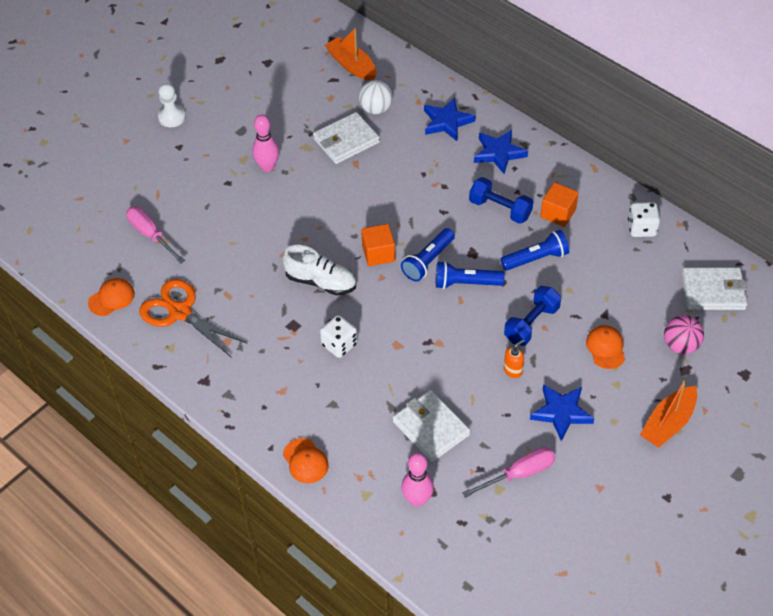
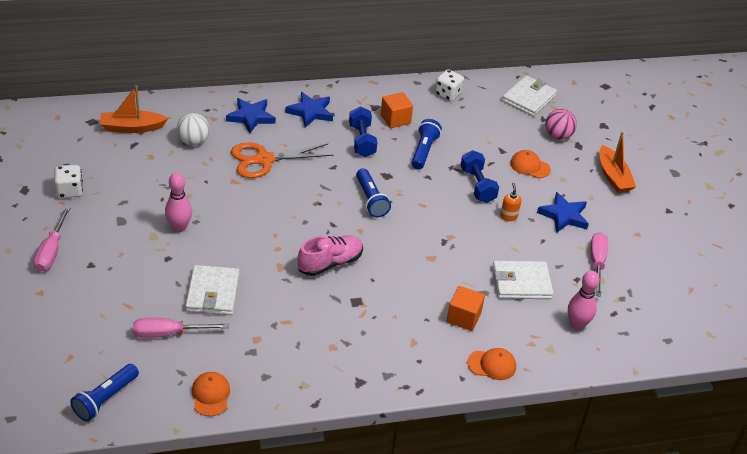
camera: 60 degrees left, 10 degrees down
orange scissors [139,279,248,358] -> orange scissors moved to [231,143,333,178]
white pawn [158,83,186,127] -> pink screwdriver [34,206,71,272]
white shoe [282,245,356,295] -> pink shoe [298,235,363,276]
white wallet [313,112,380,164] -> white wallet moved to [185,265,239,315]
white dice [320,315,357,358] -> white dice moved to [54,165,83,198]
orange cube [361,224,395,266] -> orange cube moved to [447,286,485,331]
blue flashlight [436,261,505,289] -> blue flashlight moved to [70,364,139,421]
blue dumbbell [469,177,533,224] -> blue dumbbell turned 75 degrees counterclockwise [349,107,377,157]

